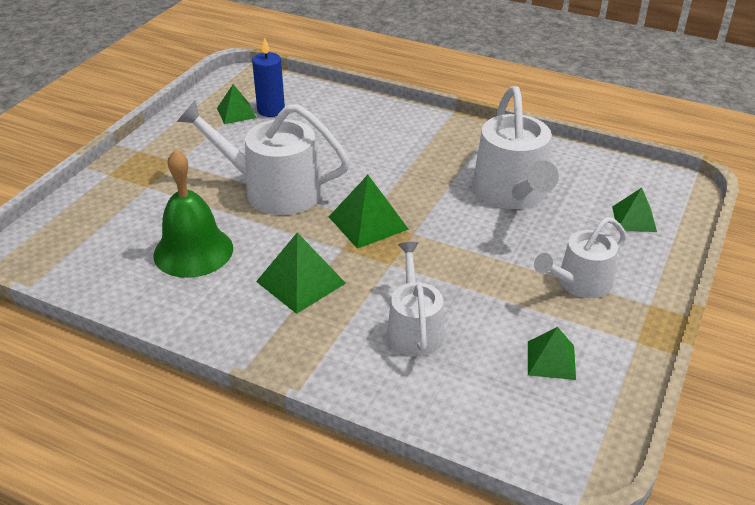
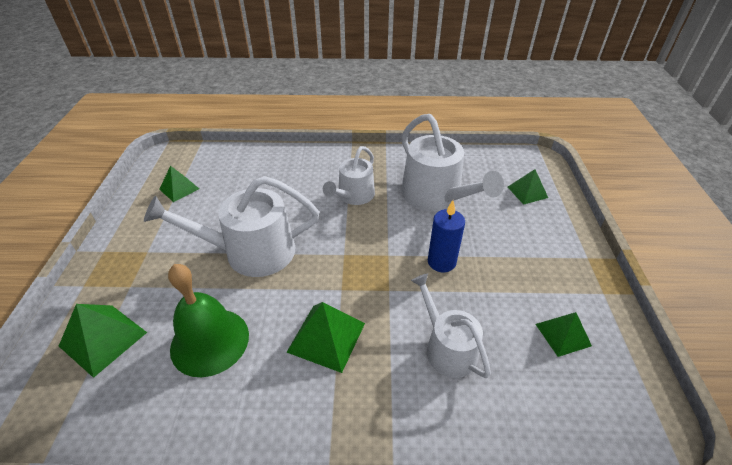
camera: 25 degrees left, 5 degrees up
blue candle [252,37,285,117] -> blue candle moved to [428,200,465,272]
green pyramid [329,175,409,249] -> green pyramid moved to [59,304,147,378]
white watering can [534,217,626,298] -> white watering can moved to [323,146,375,205]

